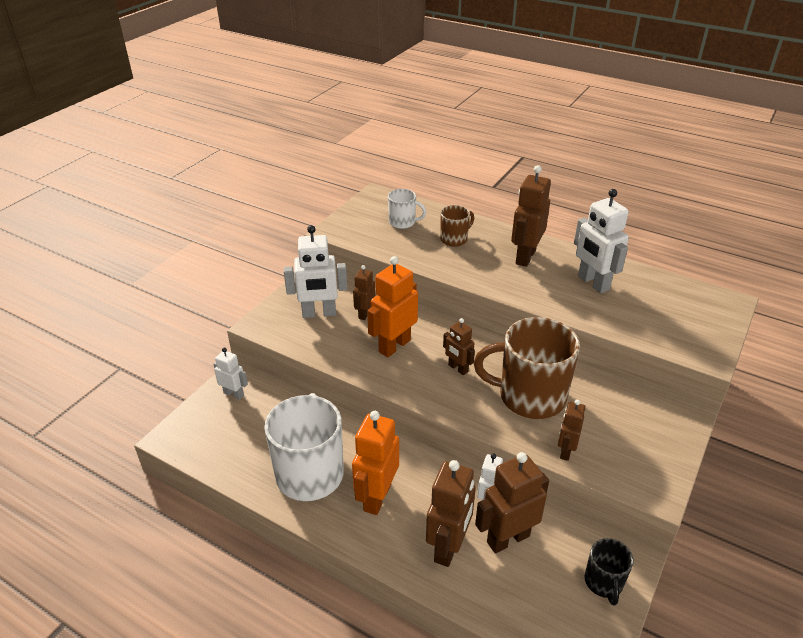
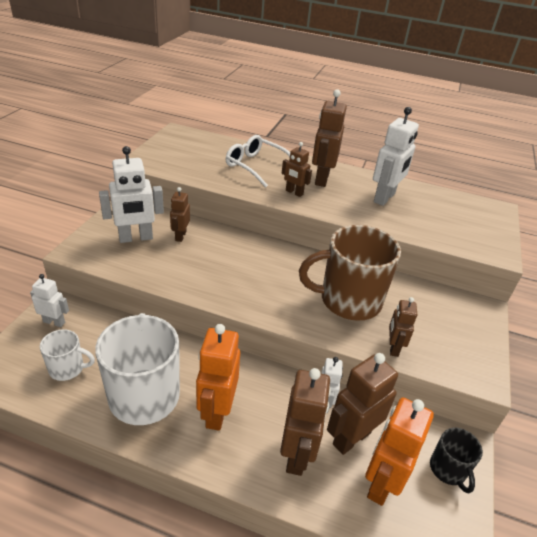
camera: 15 degrees left, 0 degrees up
orange robot [367,256,418,357] -> orange robot moved to [365,398,434,506]
white mug [388,189,426,229] -> white mug moved to [40,329,95,381]
brown mug [440,205,474,247] -> white glasses [226,135,290,188]
brown robot [443,318,475,375] -> brown robot moved to [282,142,312,197]
white robot [574,189,629,293] -> white robot turned 105 degrees counterclockwise [373,107,419,206]

